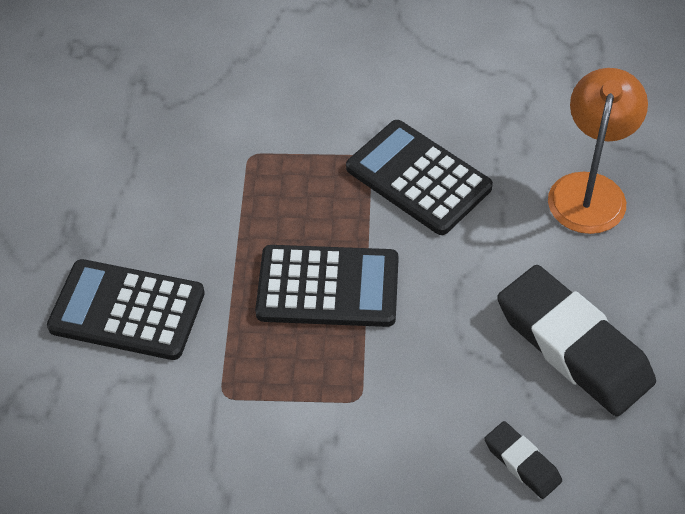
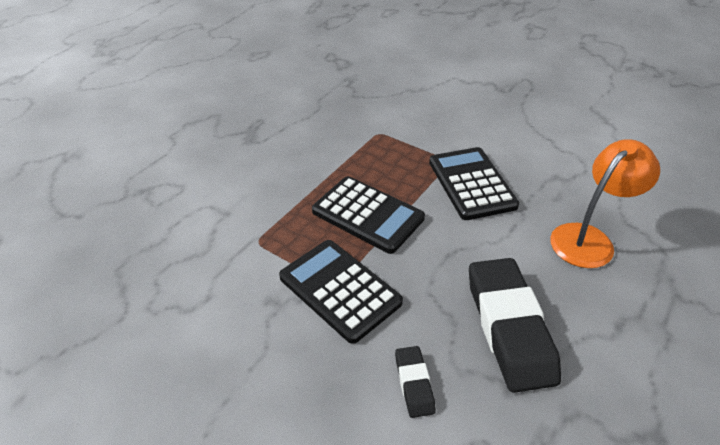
camera: 30 degrees right, 10 degrees down
black calculator [47,259,205,360] -> black calculator moved to [279,240,403,344]

